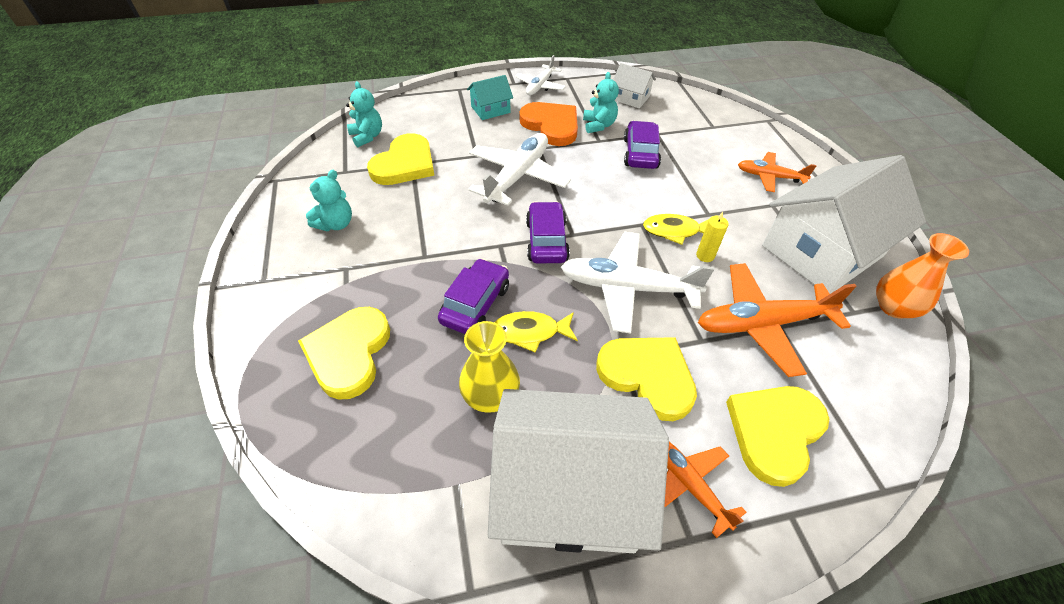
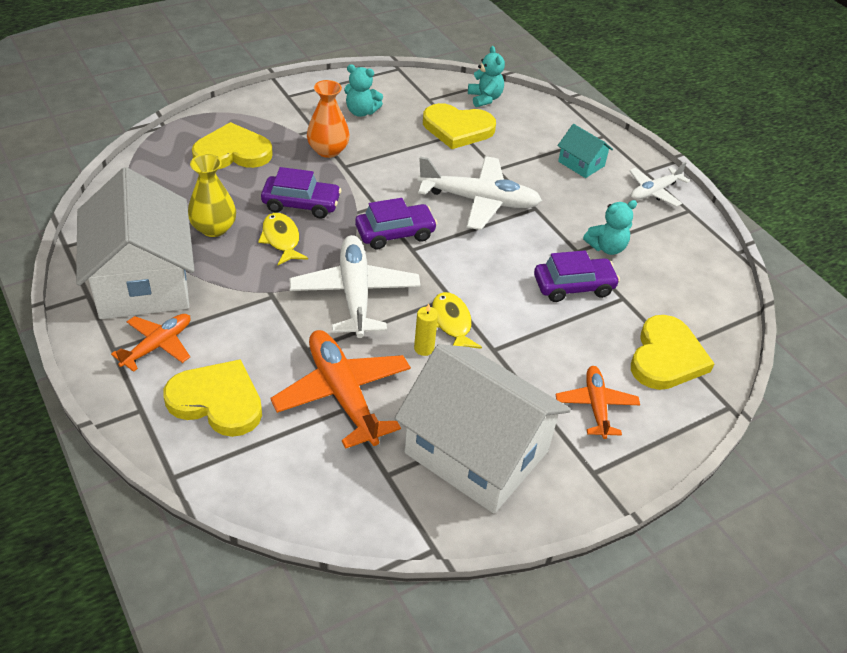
camera: 70 degrees right, 5 degrees down
turquoise teddy bear [346,81,382,147] -> turquoise teddy bear turned 60 degrees counterclockwise [468,46,505,107]
white plane [515,55,566,95] -> white plane turned 45 degrees counterclockwise [629,162,690,207]
orange heart [519,102,578,146] -> none
yellow heart [596,337,697,421] -> yellow heart moved to [631,315,715,390]
white house [613,63,656,108] -> none
orange vase [876,233,969,319] -> orange vase moved to [307,80,350,158]

